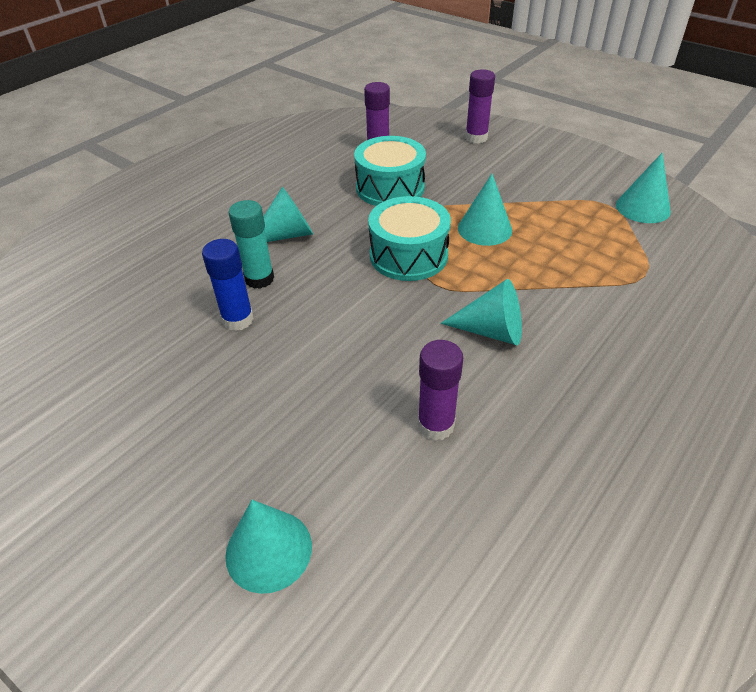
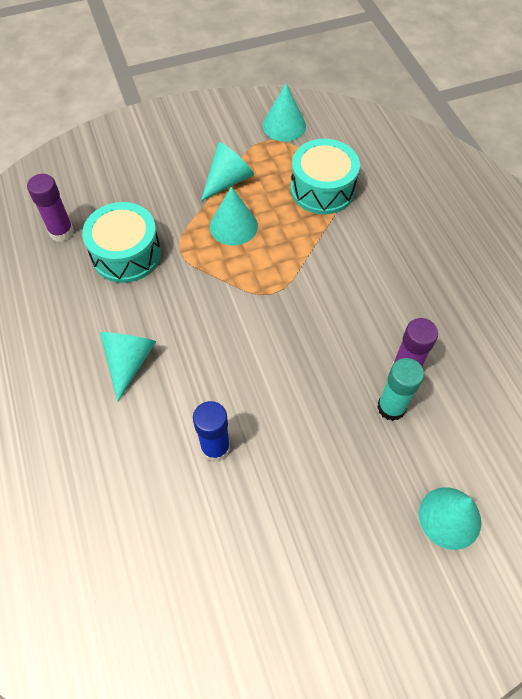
camera: 60 degrees left, 15 degrees up
turquoise glue stick [228,200,274,289] -> turquoise glue stick moved to [377,358,424,421]
turquoise drum [368,196,451,281] -> turquoise drum moved to [290,139,360,214]
turquoise cone [440,279,522,345] -> turquoise cone moved to [201,142,254,201]
purple glue stick [465,69,495,144] -> none

